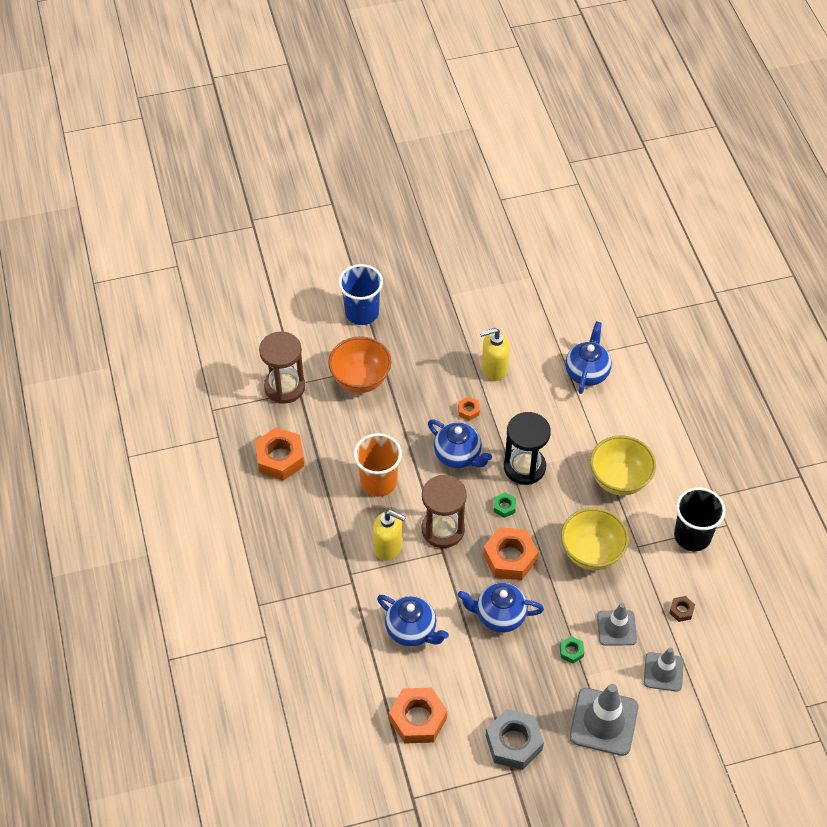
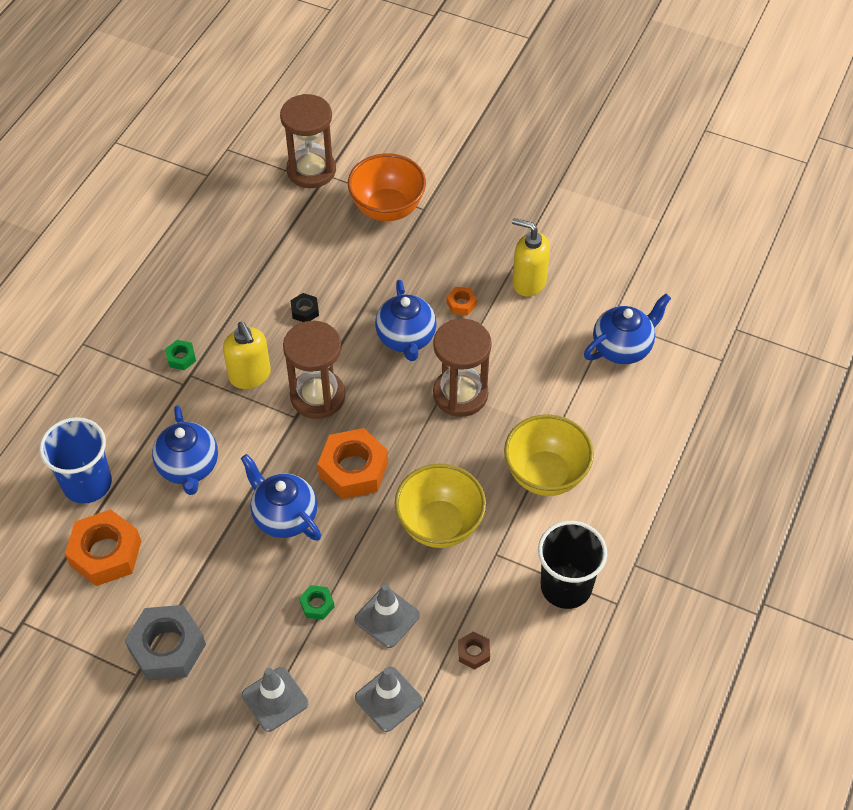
camera: 40 degrees right, 0 degrees up
orange nut [255,427,304,481] -> none
blue cup [338,264,383,325] -> blue cup moved to [39,417,112,504]
orange cup [354,433,402,497] -> black nut [290,293,319,322]
green nut [494,492,516,518] -> green nut moved to [165,340,196,370]
black hourglass [504,412,551,485] -> brown hourglass [433,319,492,417]
grey traffic cone [569,684,638,756] -> grey traffic cone [242,667,308,732], size x0.63

